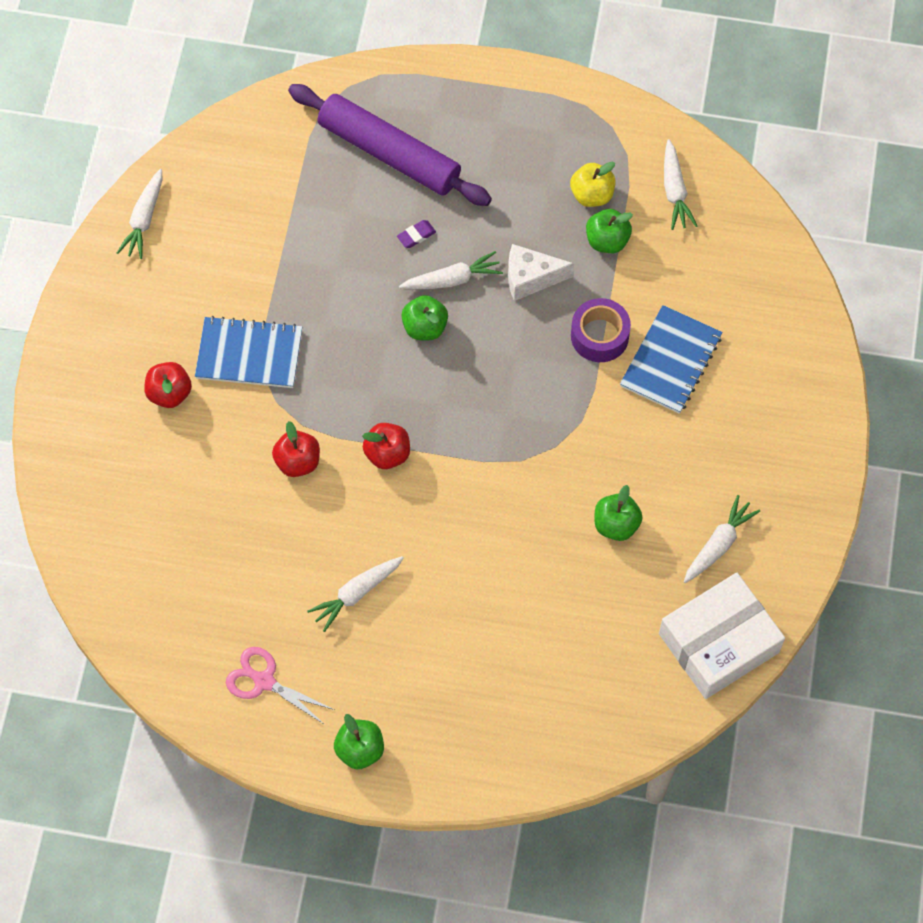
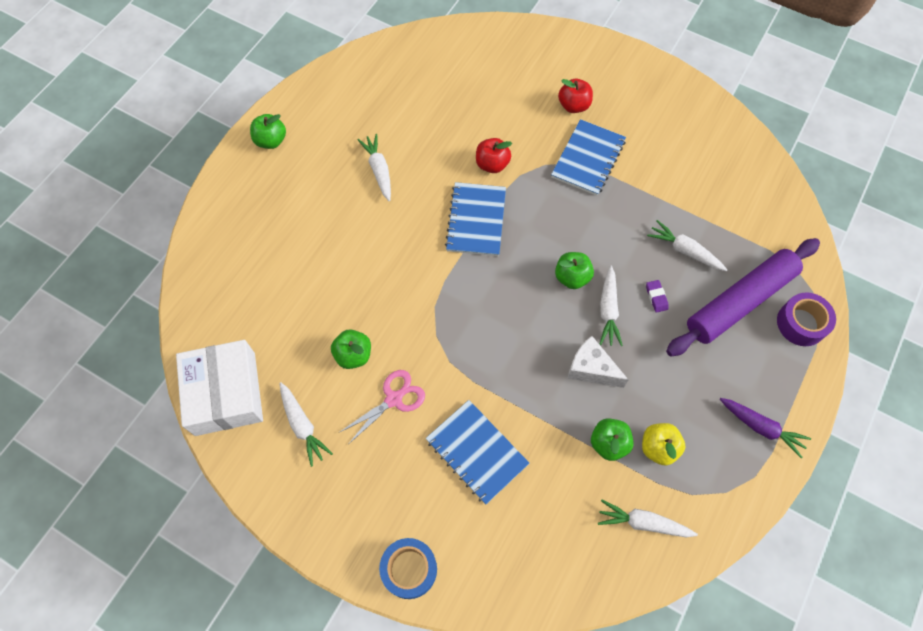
camera: 110 degrees right, 0 degrees up
white carrot [117,169,163,259] -> white carrot moved to [647,220,727,271]
pink scissors [226,647,334,725] -> pink scissors moved to [340,370,425,443]
red apple [362,423,410,469] -> blue notebook [445,182,506,256]
white cheese [508,244,574,301] -> white cheese turned 75 degrees counterclockwise [568,336,628,388]
purple tape [571,298,631,362] -> purple tape moved to [777,292,836,346]
none -> blue tape [379,538,437,599]
none -> purple carrot [720,398,811,459]

